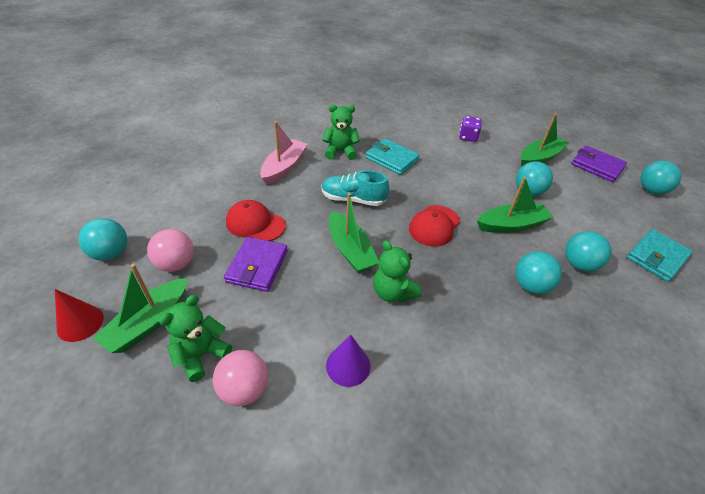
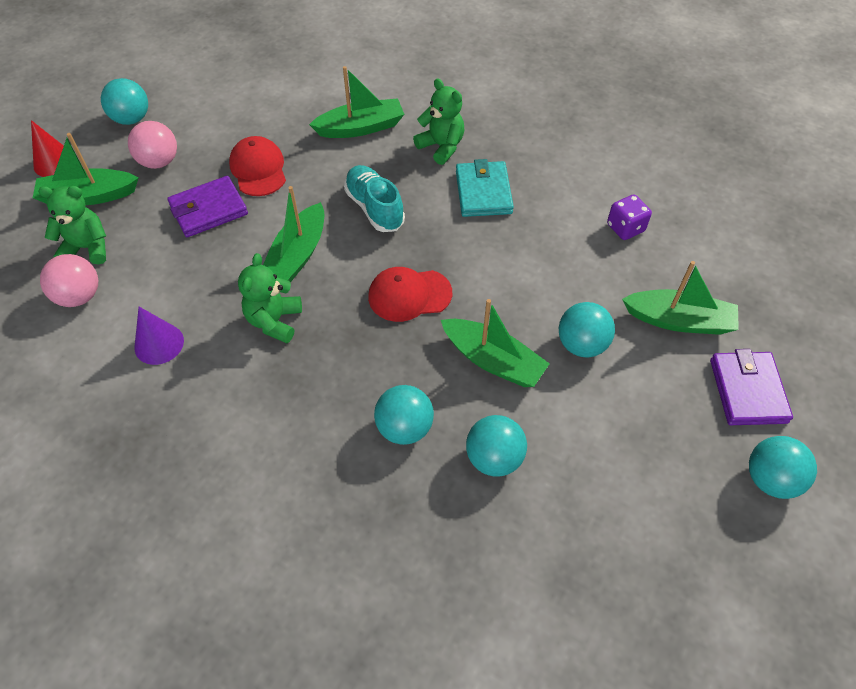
camera: 50 degrees right, 10 degrees up
pink boat [260,121,308,185] -> green boat [309,66,404,138]
turquoise wallet [627,229,693,282] -> none

